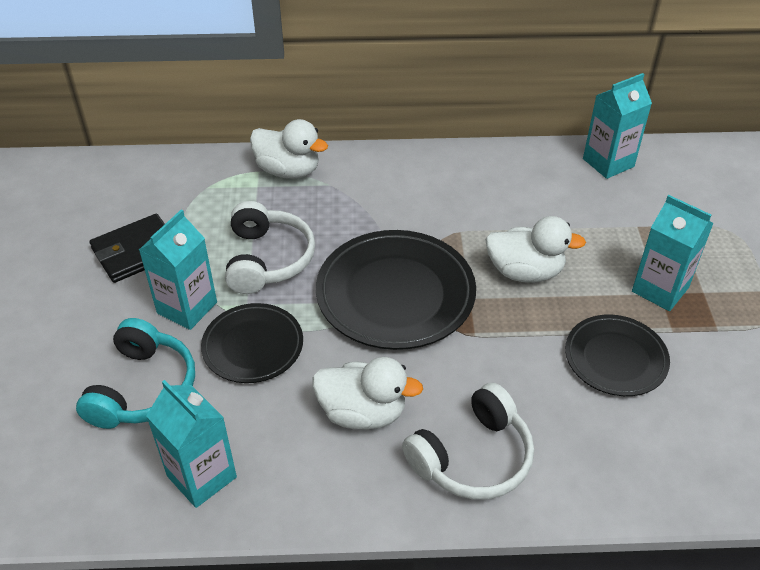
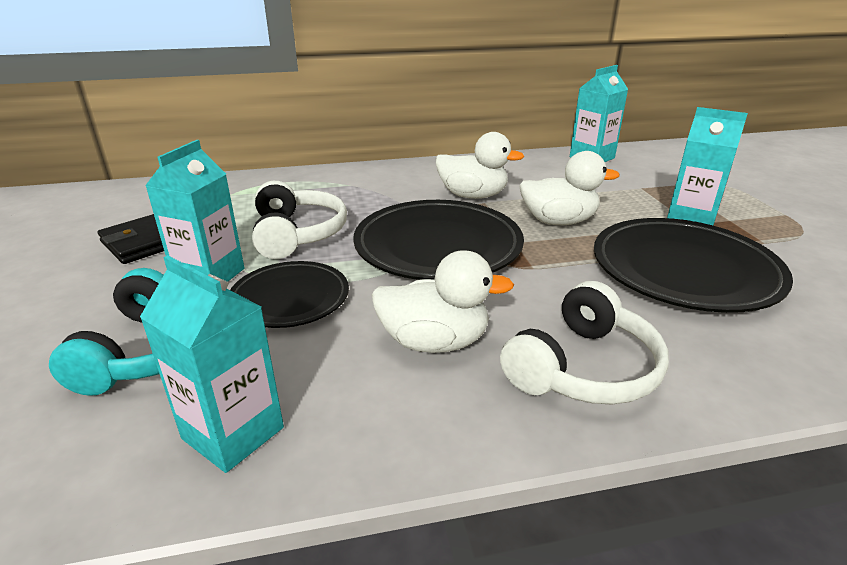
camera: 10 degrees left, 15 degrees down
white duck [250,119,328,179] -> white duck moved to [436,132,525,199]
black plate [565,315,670,396] -> black plate [594,218,793,313], size x1.66

